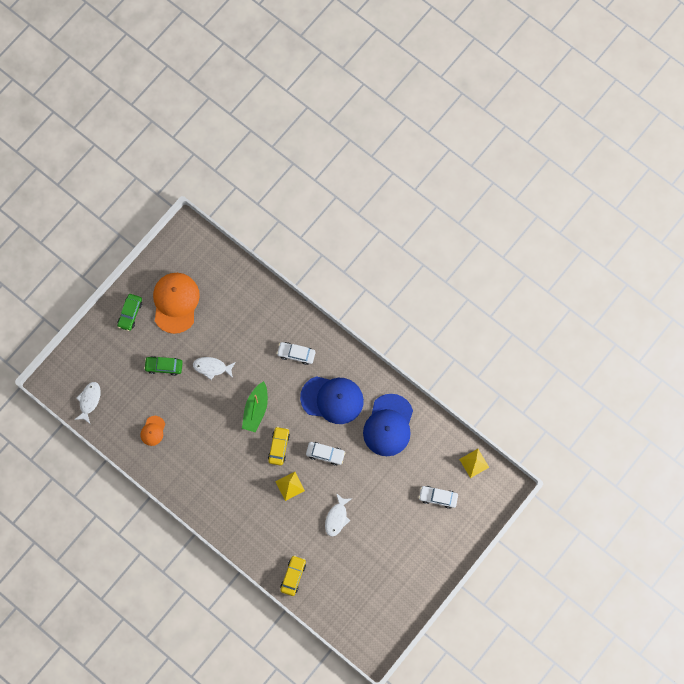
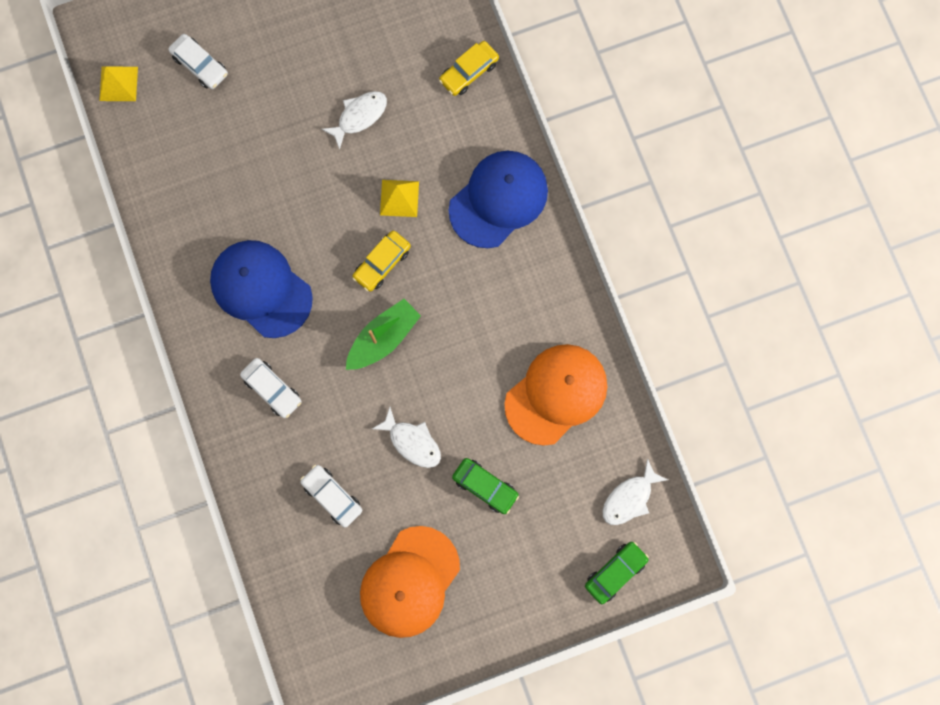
camera: 150 degrees left, 5 degrees up
green car [117,294,142,331] -> green car moved to [585,542,649,604]
orange cap [140,416,165,446] -> orange cap [504,344,607,446], size x2.07
white car [306,442,345,466] -> white car moved to [300,465,362,527]
blue cap [363,394,413,456] -> blue cap moved to [449,151,548,248]

